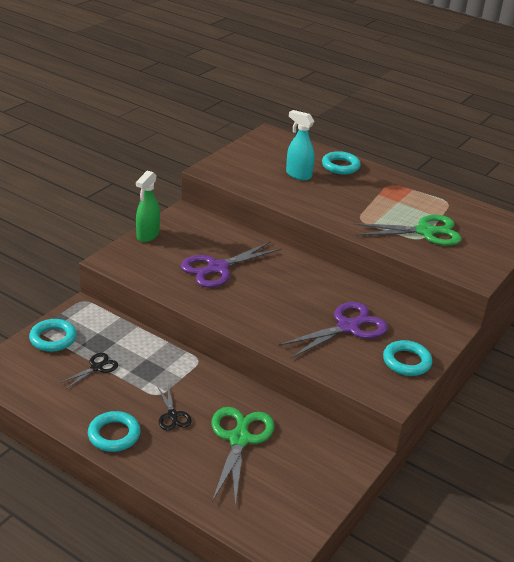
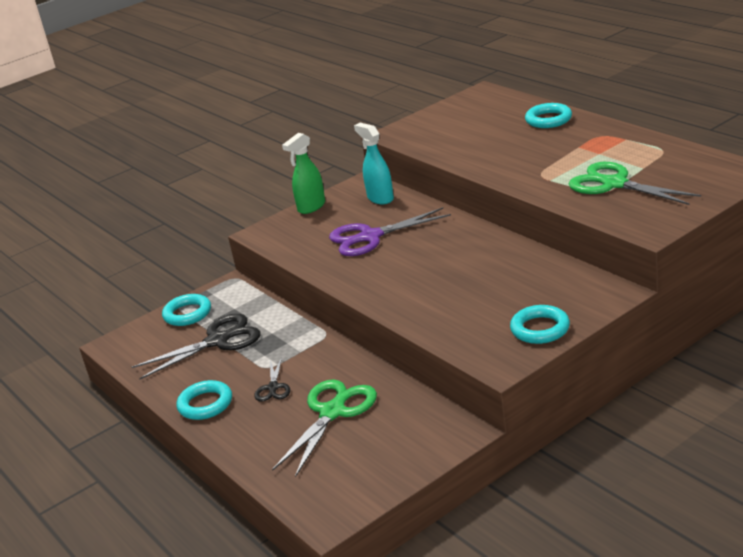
camera: 25 degrees right, 5 degrees down
black scissors [60,353,118,389] -> black scissors [132,314,260,380], size x1.91
purple scissors [279,302,388,358] -> none
turquoise spray bottle [286,110,315,180] -> turquoise spray bottle moved to [354,123,394,204]
green scissors [353,215,462,246] -> green scissors turned 150 degrees counterclockwise [569,162,701,205]

